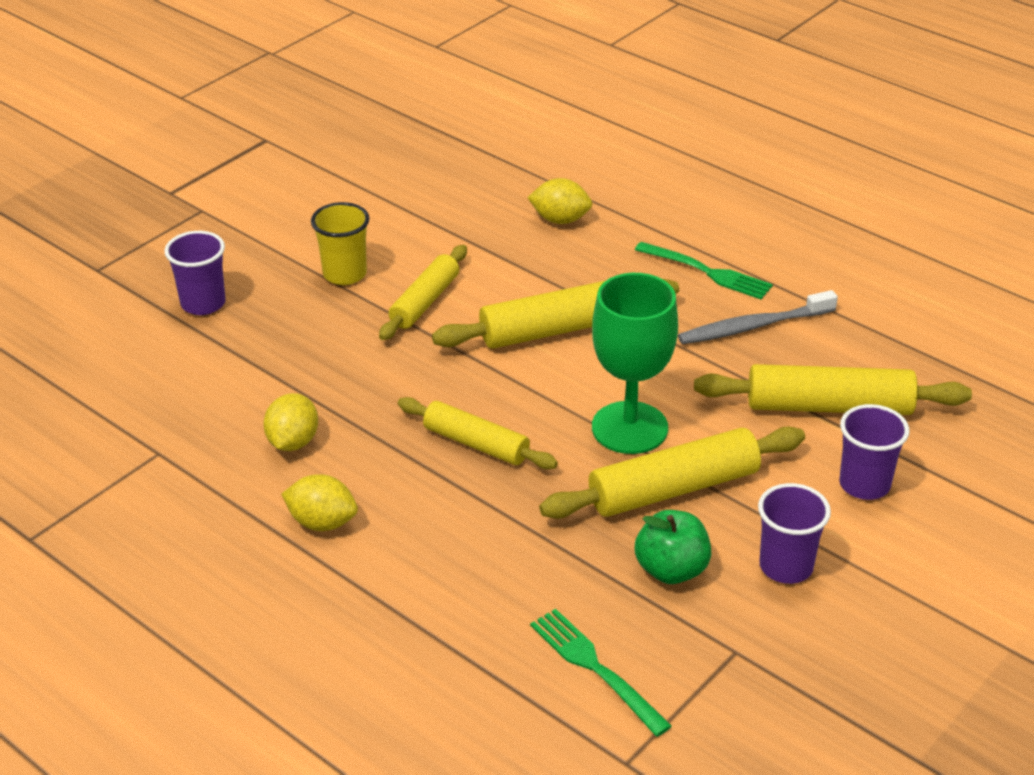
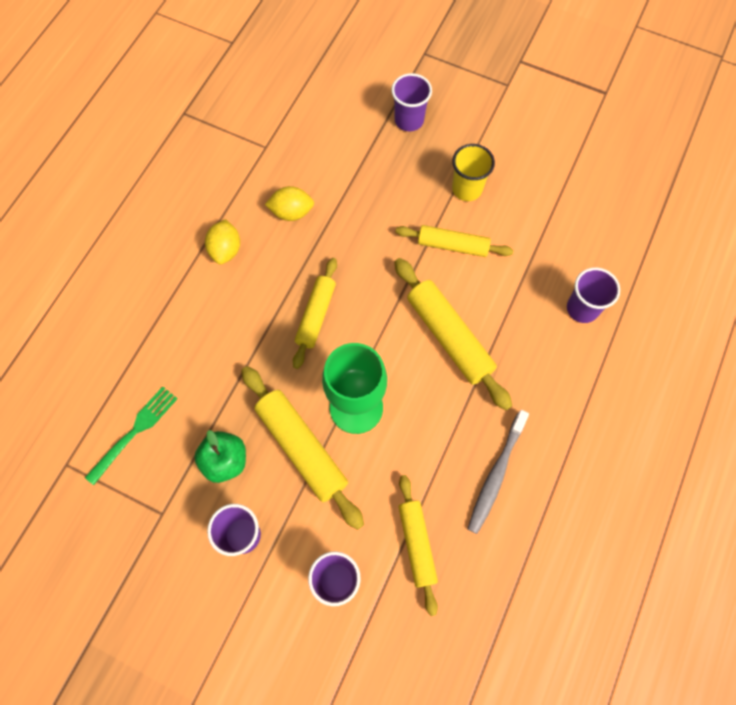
camera: 75 degrees right, 30 degrees up
yellow lemon [527,178,592,224] -> purple cup [567,267,620,323]
green fork [635,242,773,300] -> none
grey toothbrush [678,290,838,344] -> grey toothbrush turned 120 degrees counterclockwise [468,410,529,534]
yellow rolling pin [694,364,972,415] -> yellow rolling pin [399,475,438,616], size x0.66

